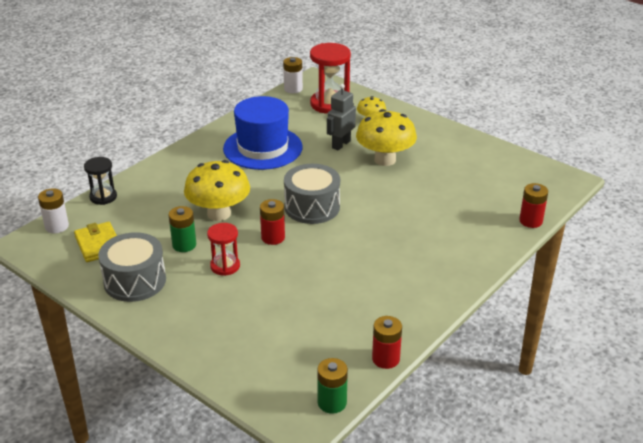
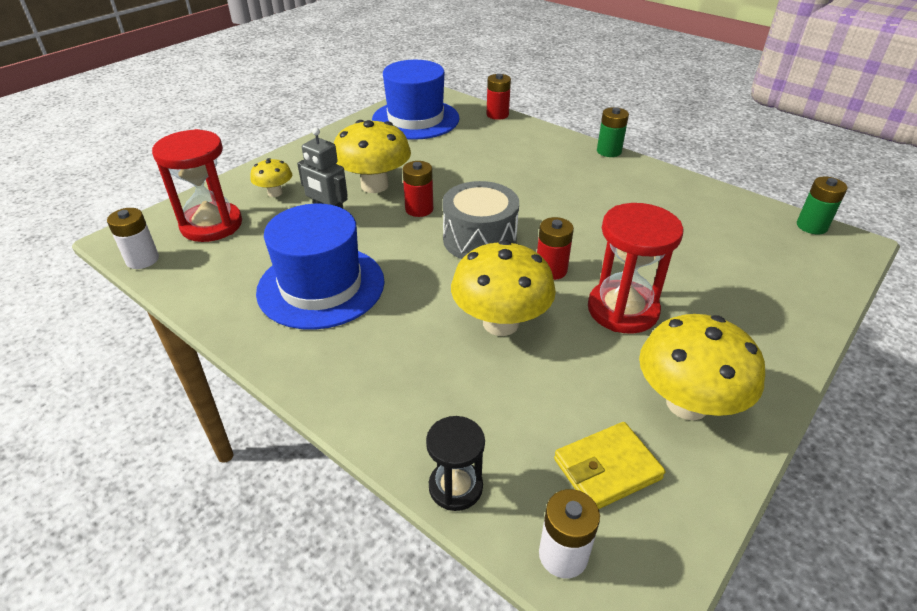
camera: 90 degrees left, 5 degrees up
grey drum [98,232,166,302] -> yellow mushroom [639,314,765,420]
green battery [169,206,196,252] -> green battery moved to [597,107,629,157]
red hourglass [207,223,240,276] -> red hourglass [588,203,684,334], size x1.71
red battery [372,316,402,369] -> red battery moved to [403,161,433,217]
none -> blue hat [372,60,460,140]

